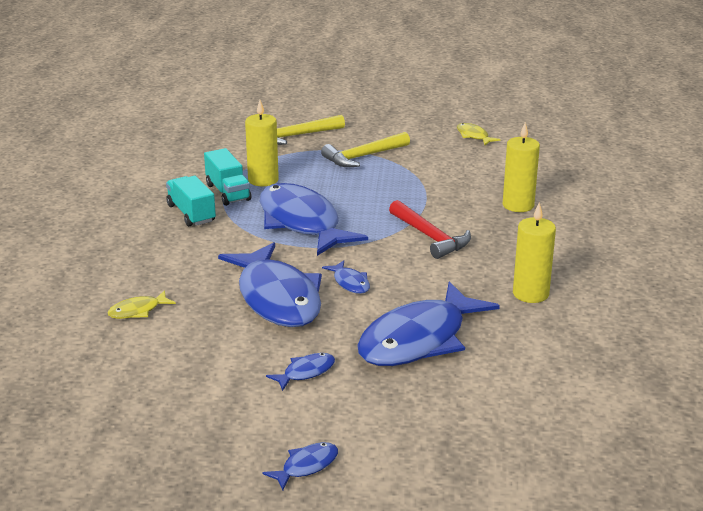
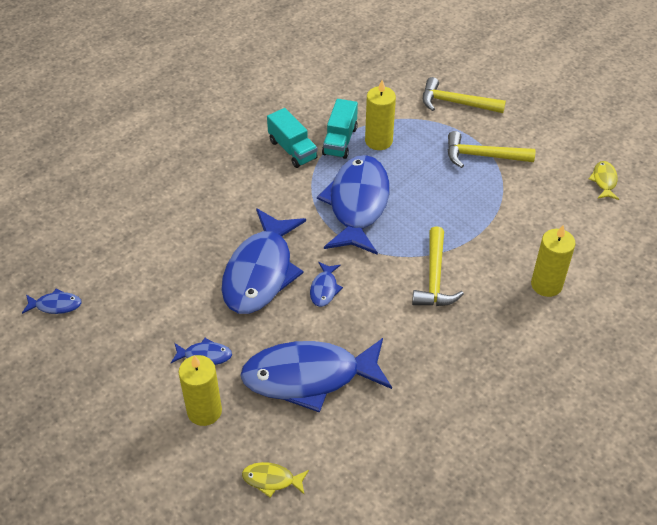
camera: 40 degrees right, 20 degrees up
yellow fish [108,290,176,319] -> yellow fish moved to [242,462,309,498]
turquoise truck [166,176,216,226] -> turquoise truck turned 135 degrees clockwise [267,108,318,168]
blue fish [263,442,338,490] -> blue fish moved to [22,289,82,314]
red hammer [389,200,471,259] -> yellow hammer [412,226,464,306]
yellow candle [513,202,556,303] -> yellow candle moved to [179,355,222,426]

